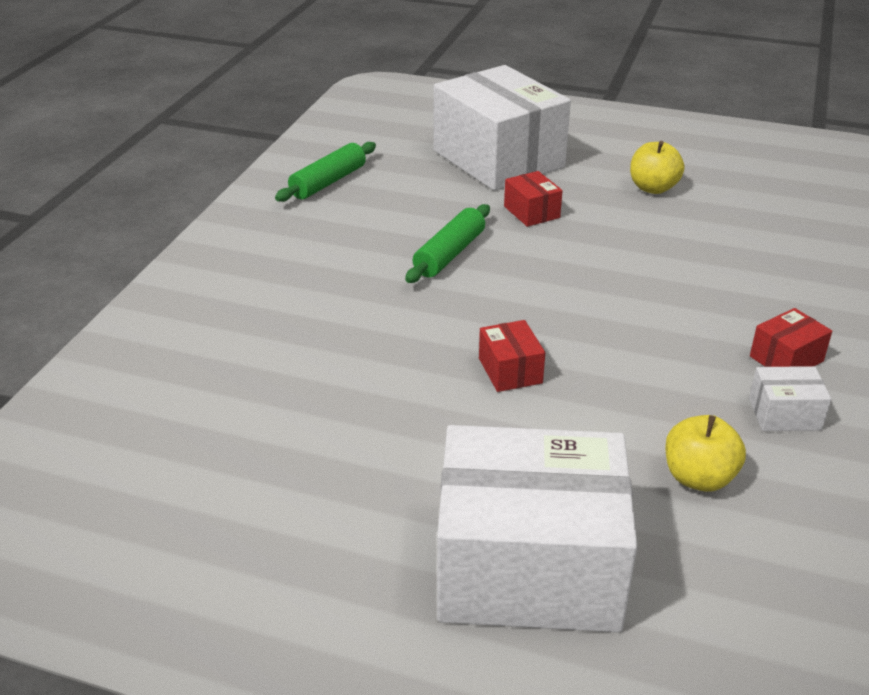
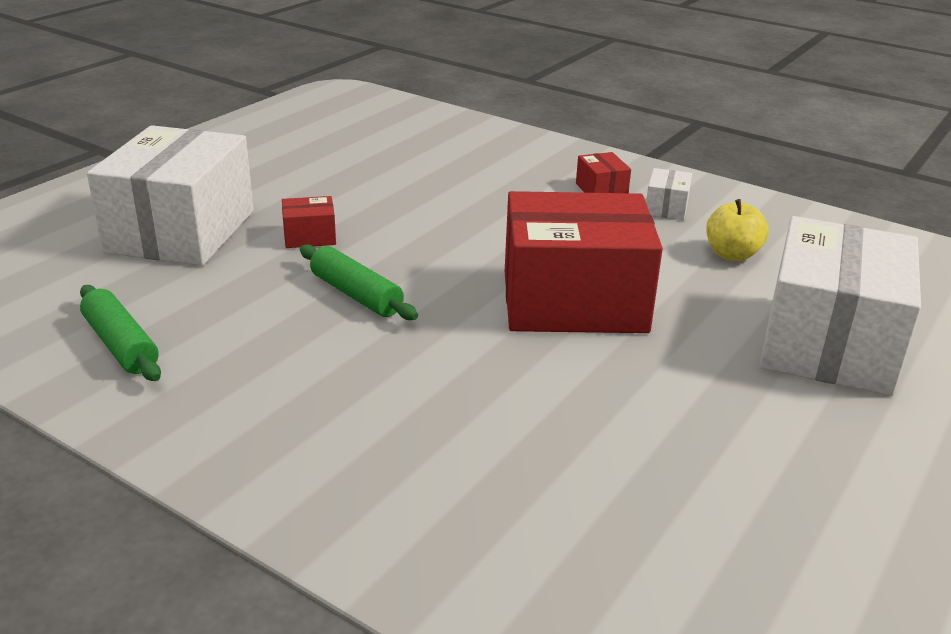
camera: 75 degrees left, 5 degrees down
white box [434,65,571,191] -> white box turned 60 degrees counterclockwise [87,125,254,266]
red box [479,320,545,392] -> red box [505,191,663,333], size x2.49
yellow apple [630,141,684,194] -> none

